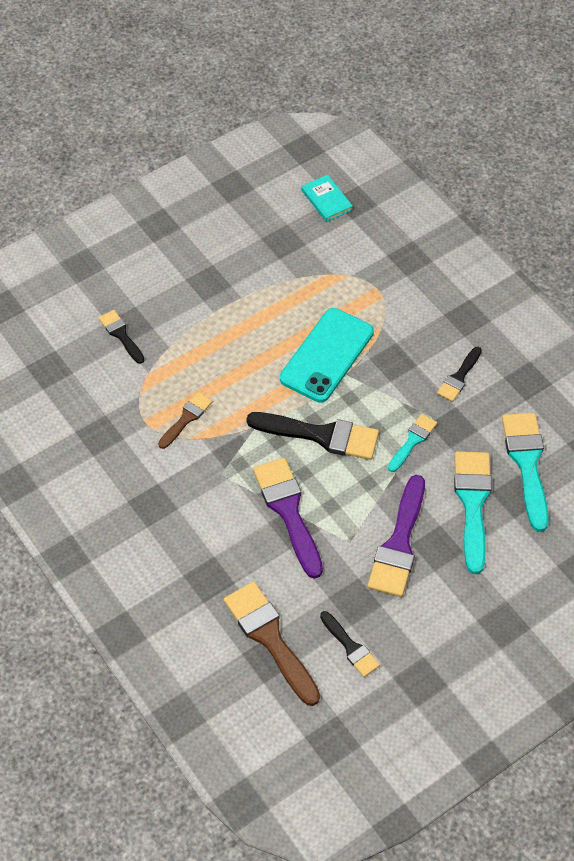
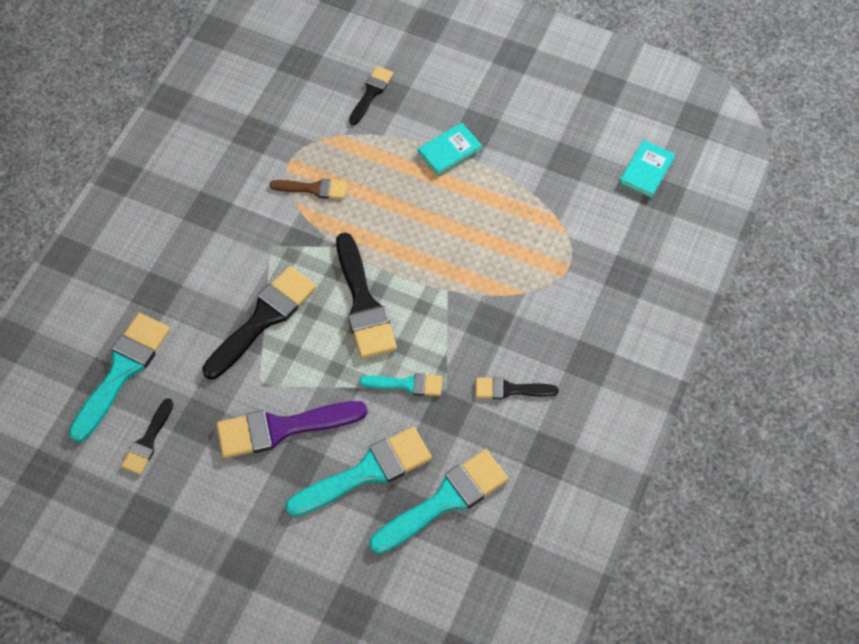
camera: 60 degrees right, 5 degrees up
brown brush [224,582,320,706] -> turquoise brush [69,313,170,442]
purple brush [253,458,323,579] -> black brush [202,266,316,379]
turquoise phone [280,308,374,403] -> none
none -> turquoise book [418,123,482,176]

